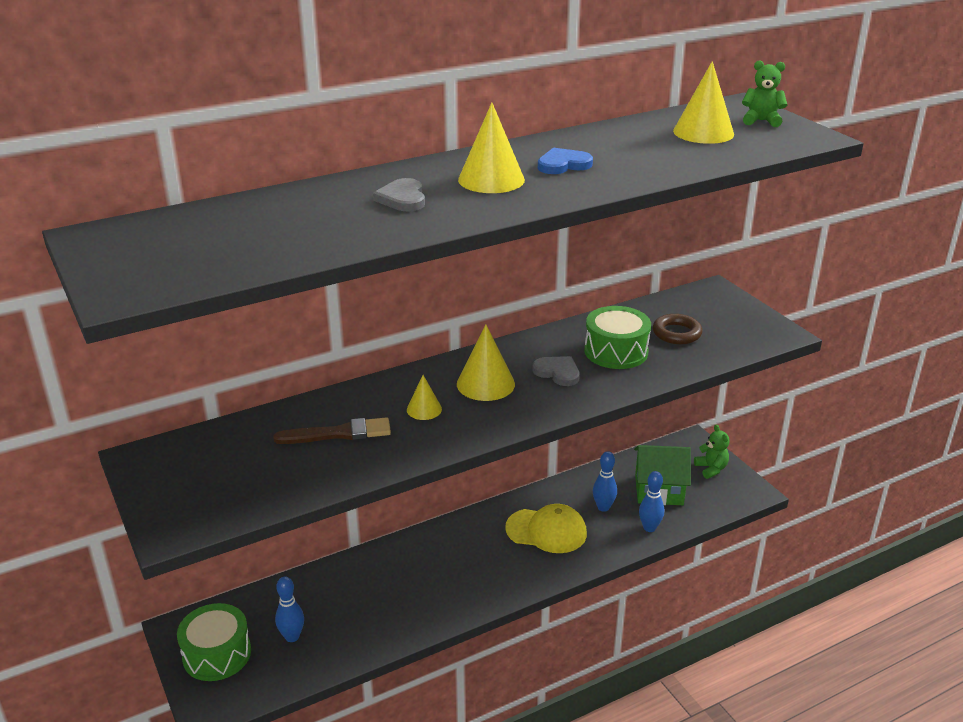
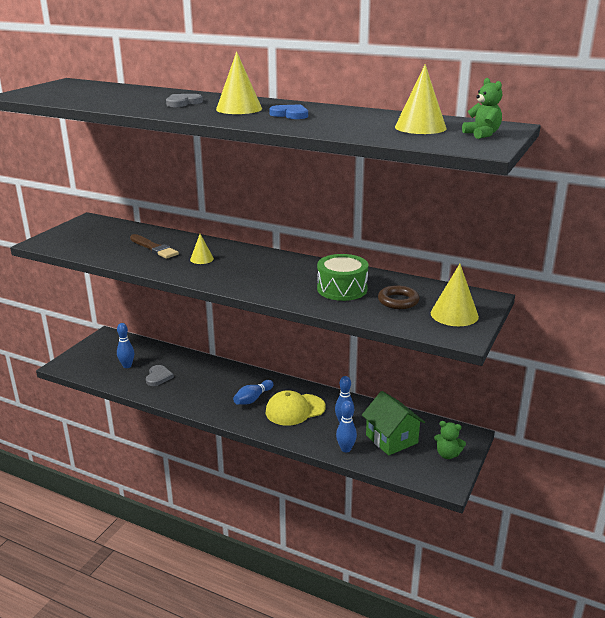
camera: 55 degrees right, 5 degrees down
green drum [177,603,251,681] -> none
yellow cone [457,325,515,401] -> yellow cone moved to [431,264,479,326]
yellow cap [505,504,587,553] -> yellow cap turned 90 degrees clockwise [266,390,326,426]
grey heart [532,356,580,386] -> grey heart moved to [146,365,174,386]
green teddy bear [694,425,730,479] -> green teddy bear turned 75 degrees clockwise [434,421,466,459]
none -> blue bowling pin [233,380,273,405]

